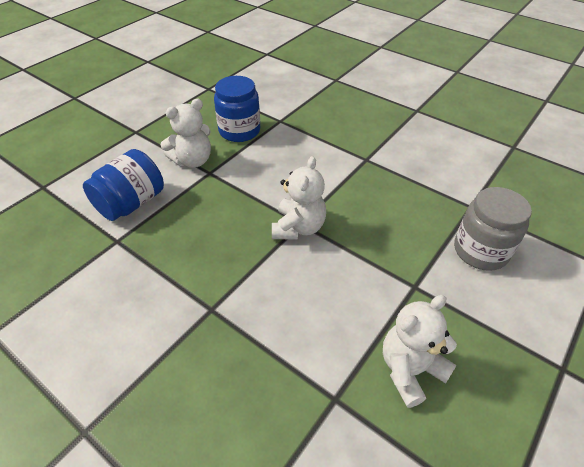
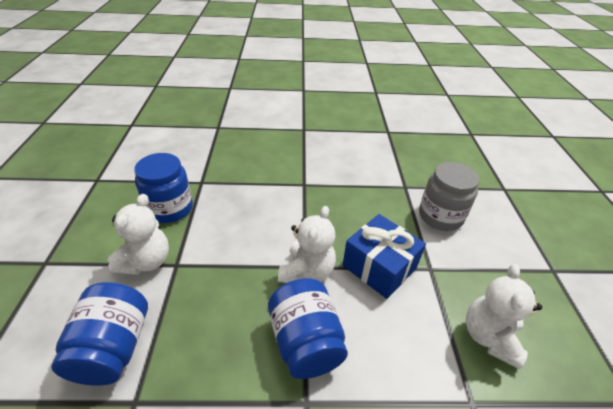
camera: 40 degrees left, 5 degrees down
white teddy bear [272,156,326,240] -> white teddy bear turned 45 degrees clockwise [278,206,336,283]
none -> blue jar [268,278,348,379]
none -> blue gift [343,214,426,299]

